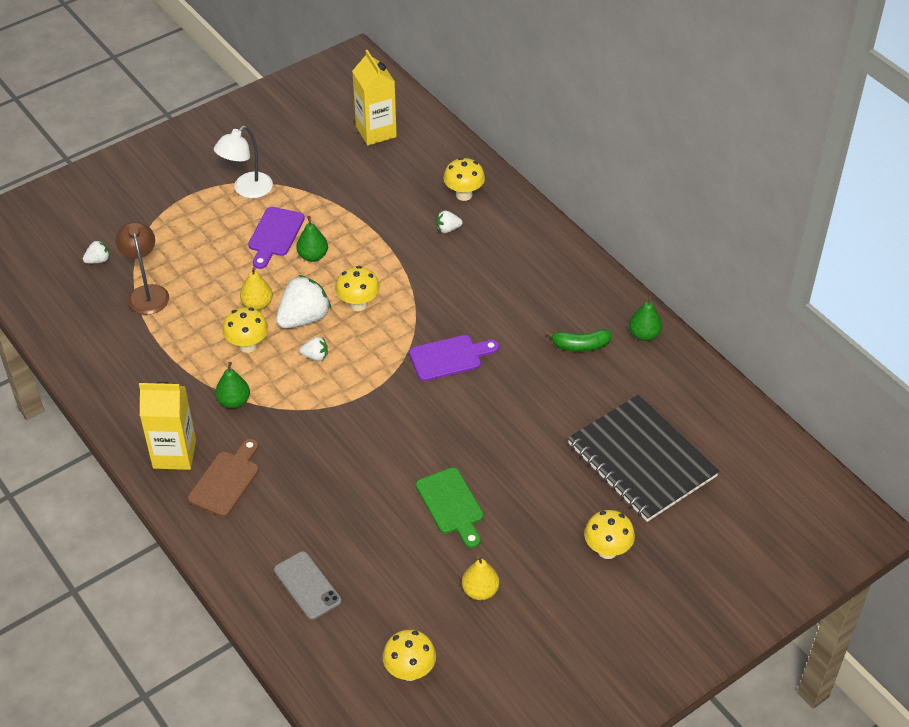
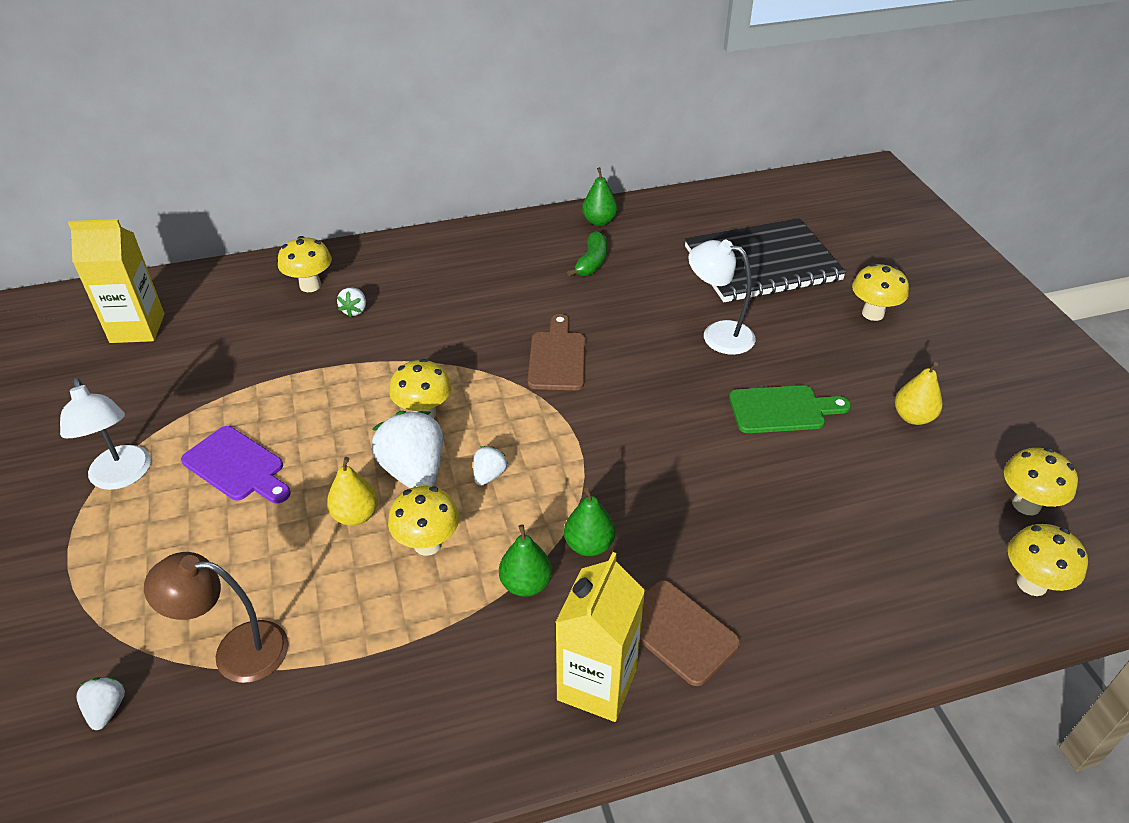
camera: 70 degrees left, 5 degrees down
grey phone [274,551,342,620] -> none
green pear [296,216,328,262] -> green pear moved to [564,488,615,556]
purple cutting board [409,335,499,381] -> brown cutting board [528,314,586,390]
none -> white lamp [688,240,756,355]
none -> yellow mushroom [1008,524,1088,596]

